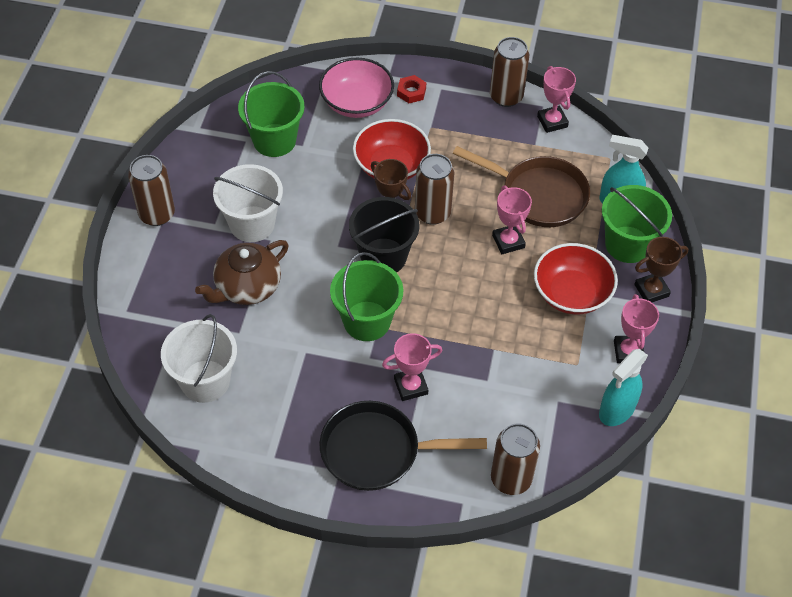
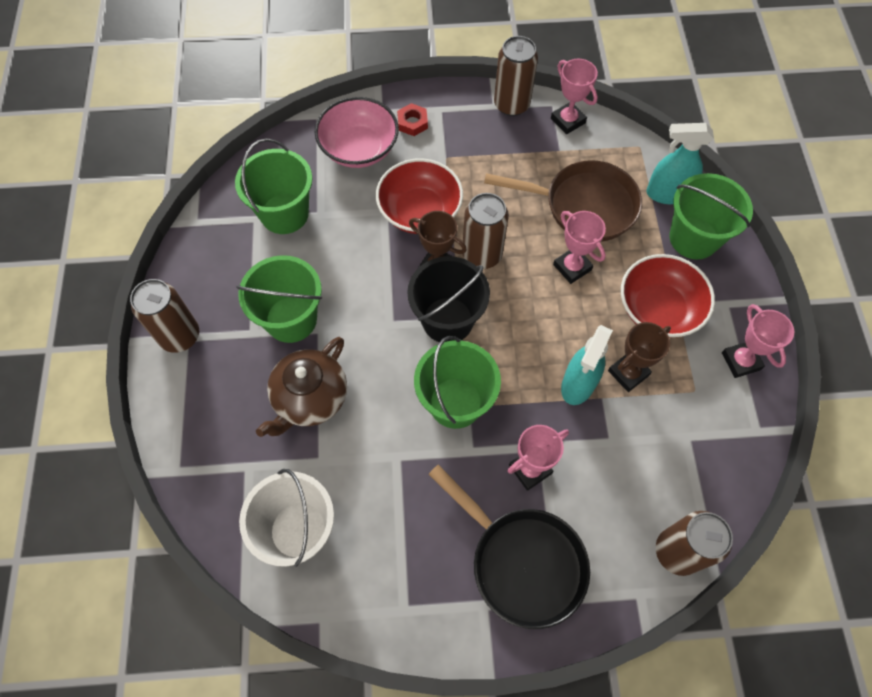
camera: 15 degrees left, 10 degrees up
white bucket [213,164,283,242] -> green bucket [236,255,322,343]
black pan [319,401,487,491] -> black pan turned 120 degrees counterclockwise [429,465,590,629]
turquoise spray bottle [599,349,648,426] -> turquoise spray bottle moved to [561,325,613,405]
brown trophy [634,237,689,302] -> brown trophy moved to [608,322,671,392]

